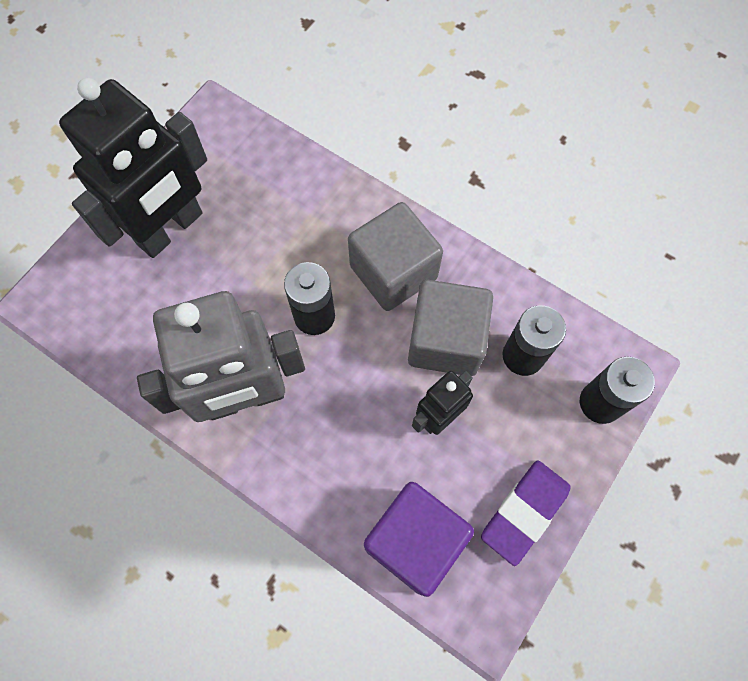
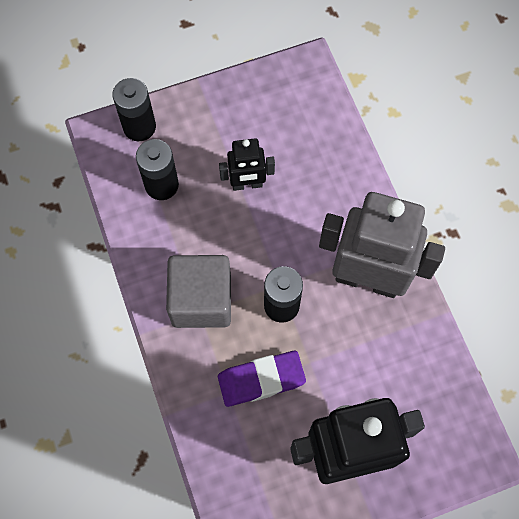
camera: 145 degrees left, 0 degrees up
purple cube [364,482,474,597] -> none
grey cube [408,280,493,376] -> none
purple eraser [481,460,571,566] -> purple eraser moved to [218,351,306,407]

